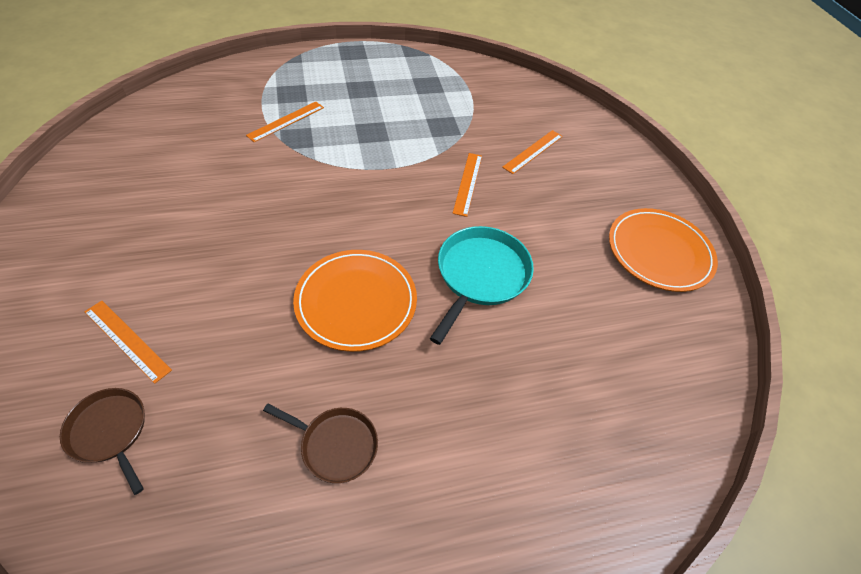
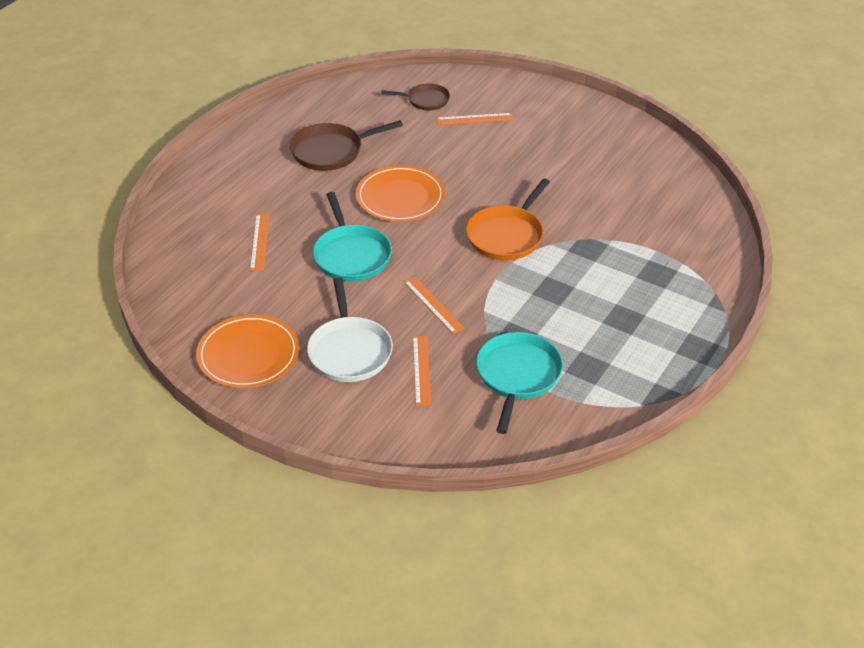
camera: 140 degrees right, 10 degrees down
orange ruler [246,101,324,142] -> orange ruler moved to [250,214,270,270]
brown pan [263,404,378,483] -> brown pan [290,120,403,171], size x1.62
none -> white pan [307,277,393,382]
none -> orange pan [466,179,550,260]
none -> turquoise pan [476,332,563,434]

